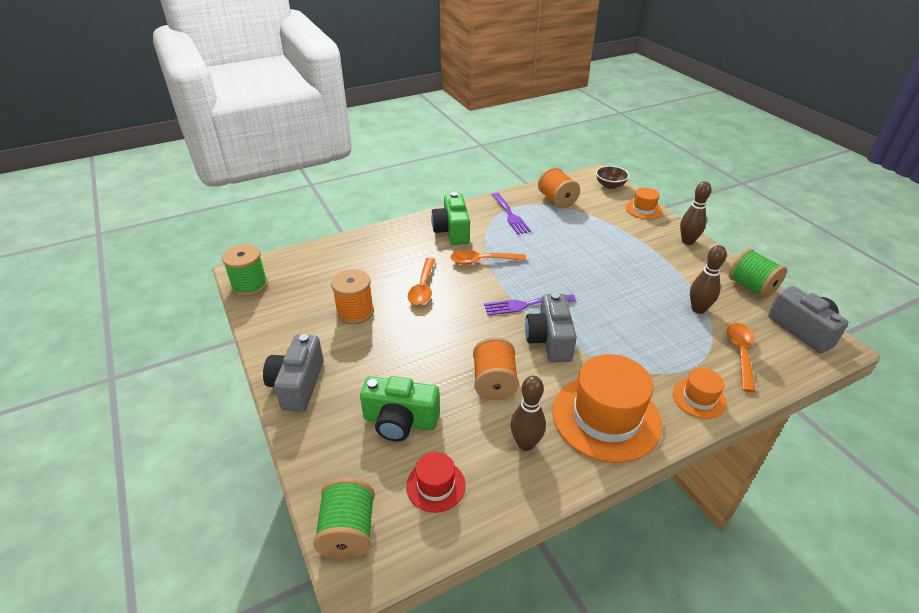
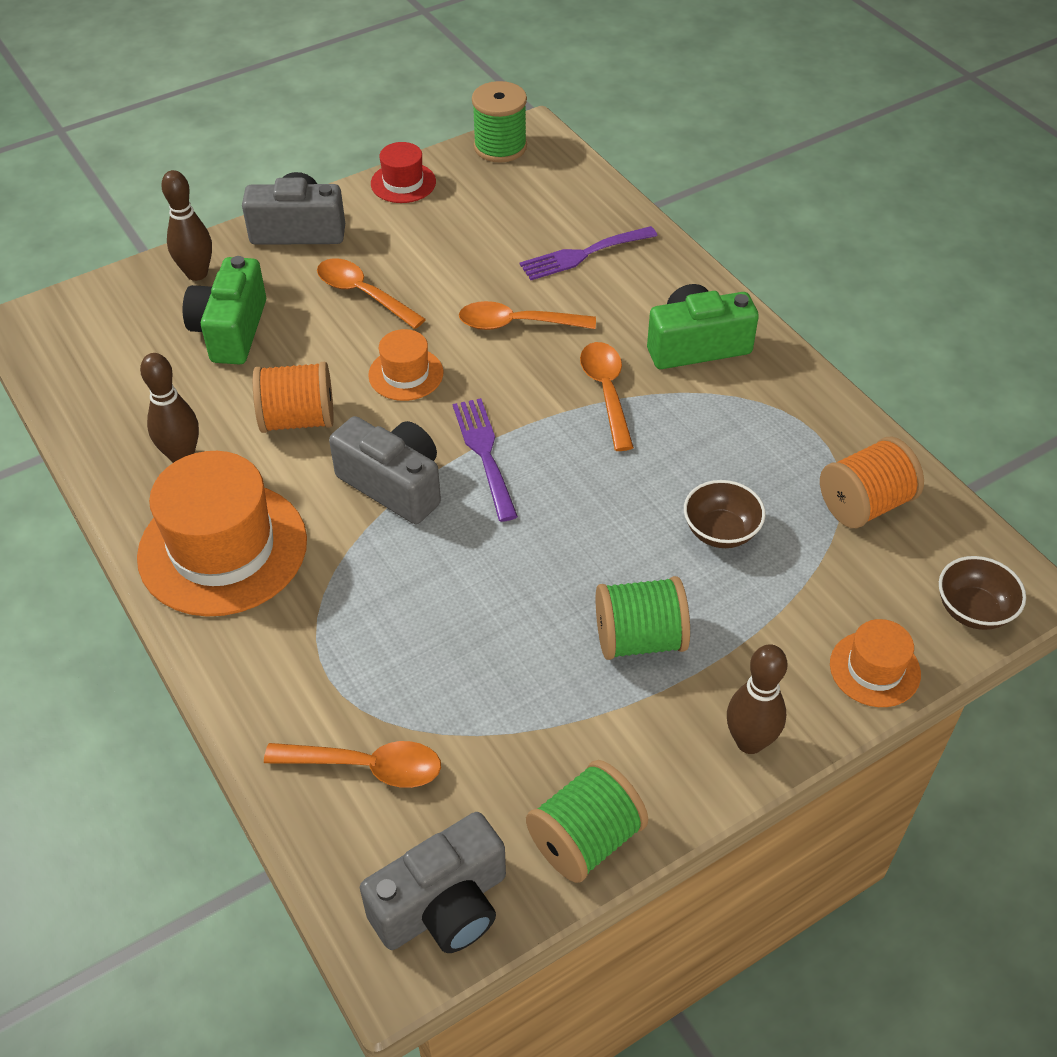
camera: 85 degrees right, 10 degrees up
green spool [313,478,375,560] -> green spool moved to [596,576,690,660]
orange spool [331,269,374,324] -> none
red hat [406,452,466,513] -> red hat moved to [371,142,436,203]
purple fork [492,193,531,235] -> purple fork moved to [520,226,657,280]
grey camera [525,293,577,362] -> grey camera turned 45 degrees clockwise [329,416,441,524]
orange hat [673,368,727,419] -> orange hat moved to [368,329,443,401]
brown bowling pin [690,245,727,314] -> brown bowling pin moved to [161,170,212,281]
none -> orange spoon [317,258,426,329]
none -> brown bowl [684,480,766,548]

